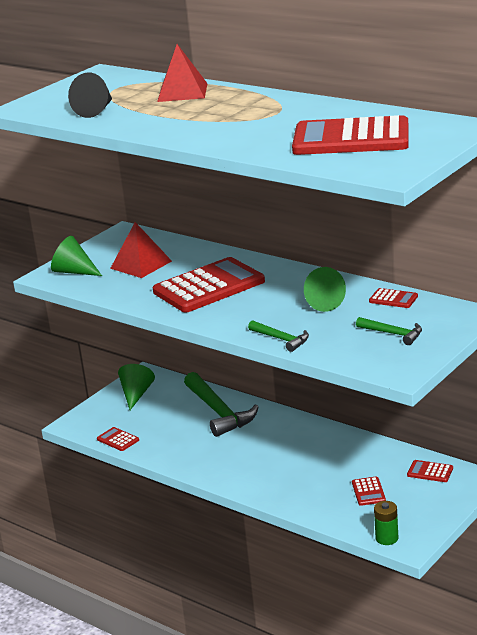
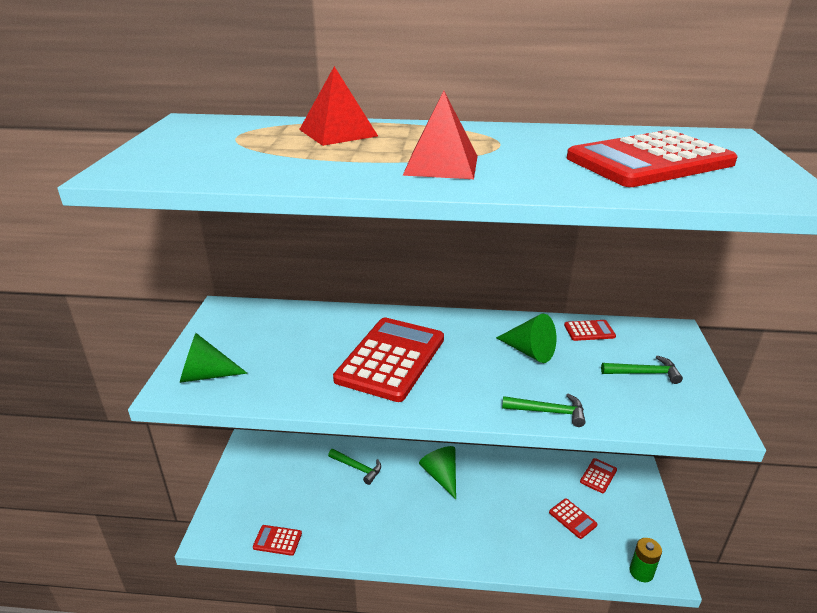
camera: 35 degrees left, 5 degrees up
black cone [68,73,112,118] -> none
red pyramid [110,222,172,278] -> red pyramid moved to [402,91,478,179]
green cone [118,364,155,410] -> green cone moved to [419,446,456,499]
green hammer [184,372,259,437] -> green hammer [328,449,381,485], size x0.52
red calculator [407,460,453,482] -> red calculator turned 135 degrees clockwise [580,458,617,493]

